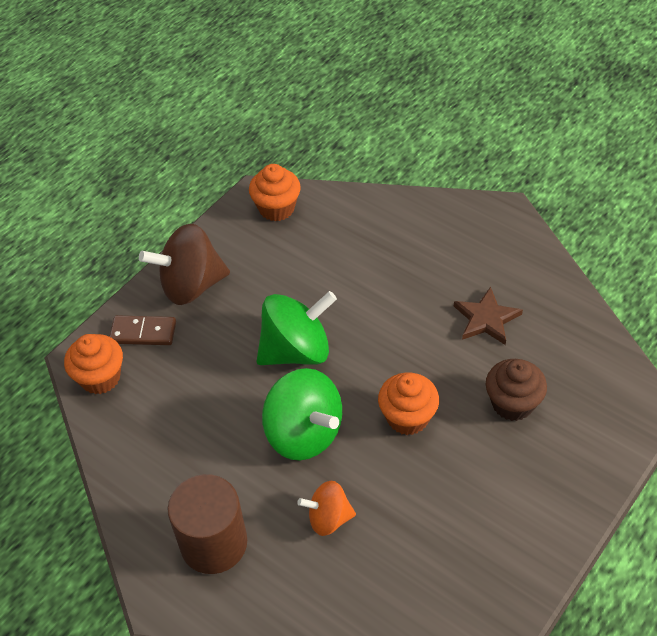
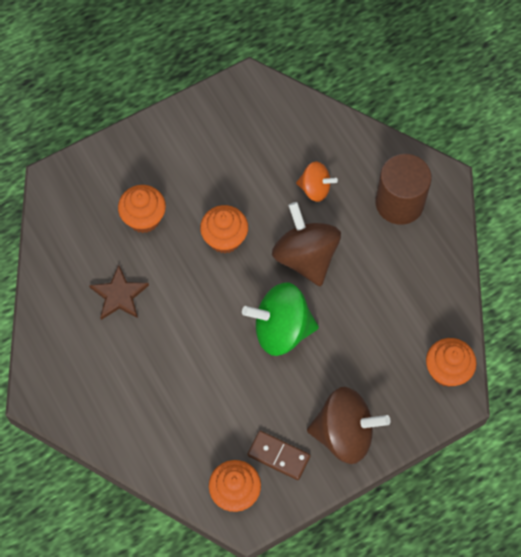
camera: 160 degrees left, 15 degrees up
brown domino [109,315,176,345] -> brown domino moved to [247,431,310,480]
green spinning top [262,368,342,460] -> brown spinning top [272,202,341,286]
brown cupcake [486,359,547,421] -> orange cupcake [118,185,166,233]

